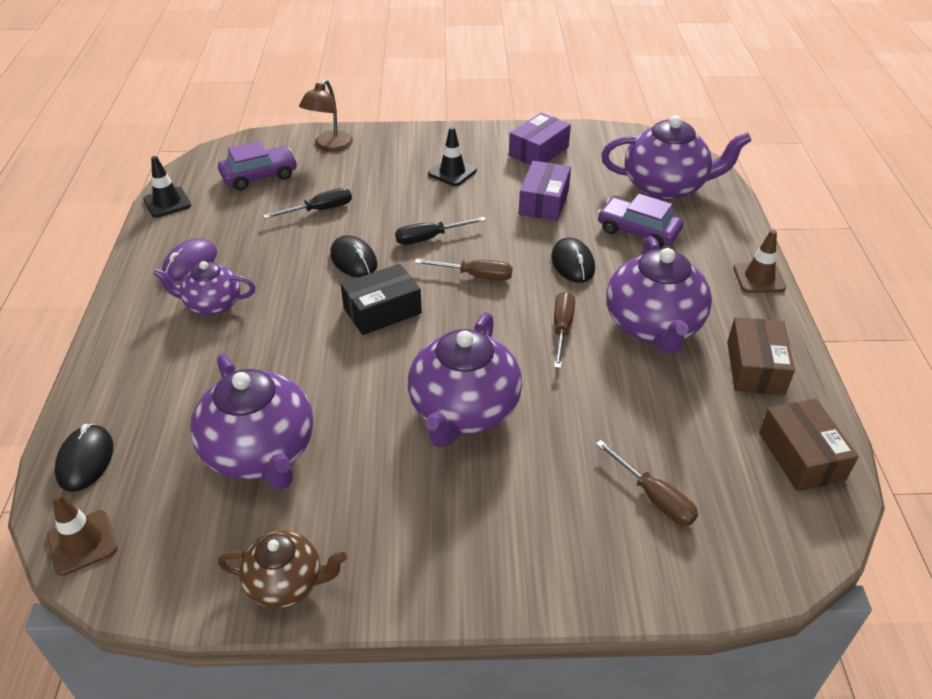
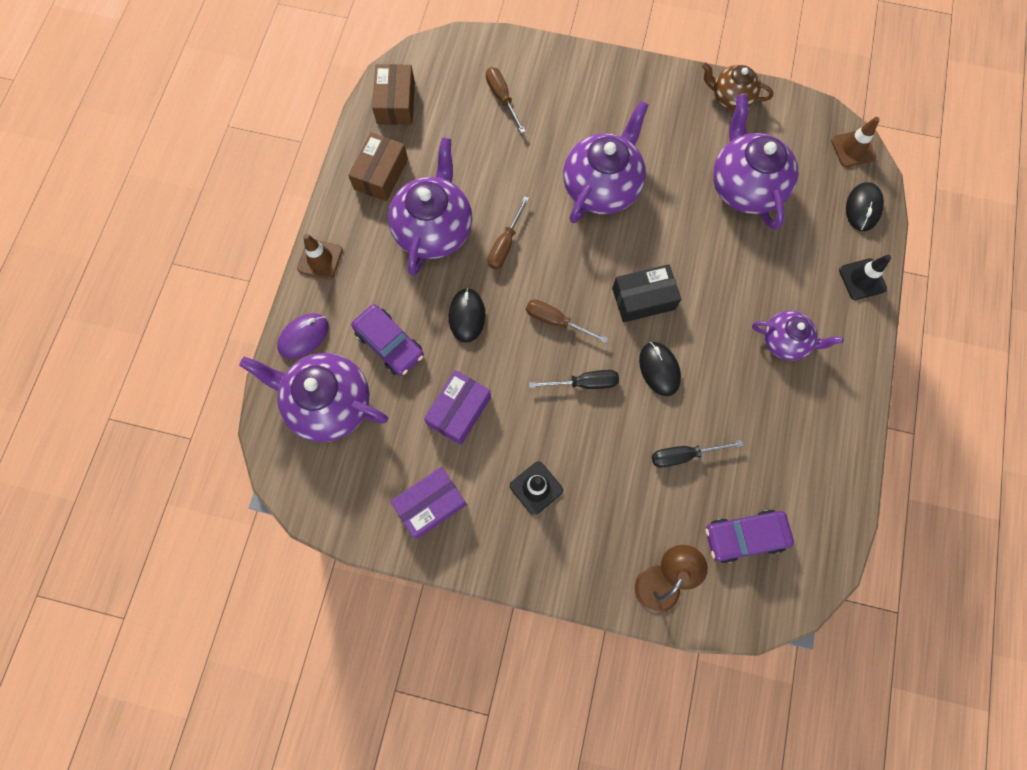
camera: 165 degrees left, 30 degrees up
black traffic cone [143,156,191,218] -> black traffic cone moved to [839,255,891,300]
purple mouse [162,238,217,281] -> purple mouse moved to [277,313,329,359]

